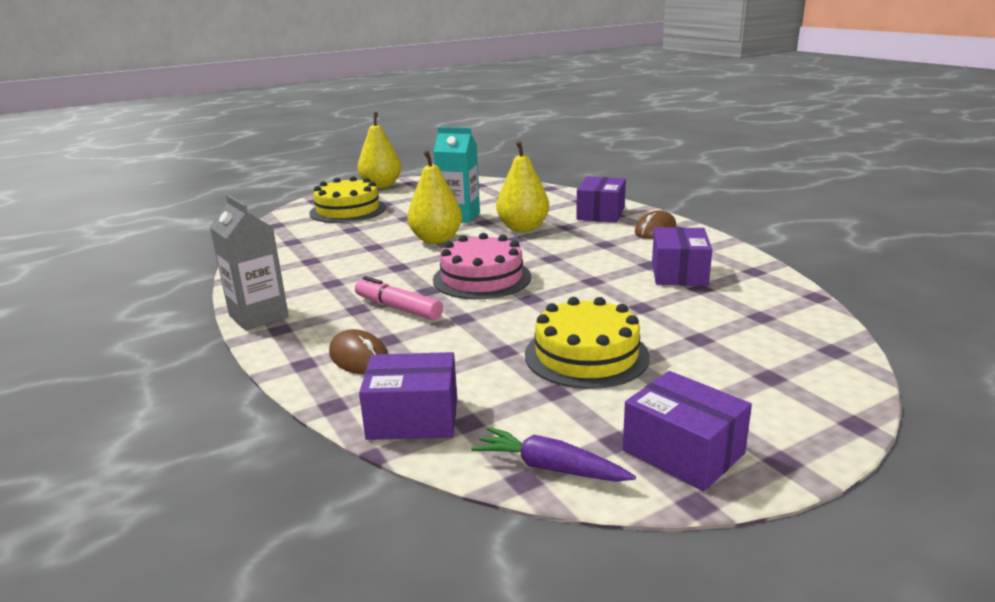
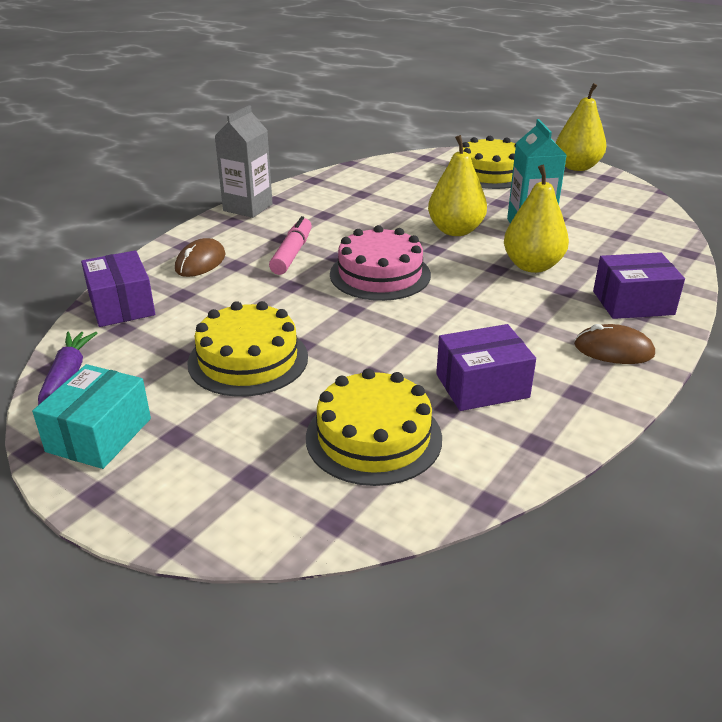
camera: 65 degrees right, 10 degrees up
purple box [623,371,752,491] -> turquoise box [32,364,151,469]
none -> yellow cake [306,368,442,486]

